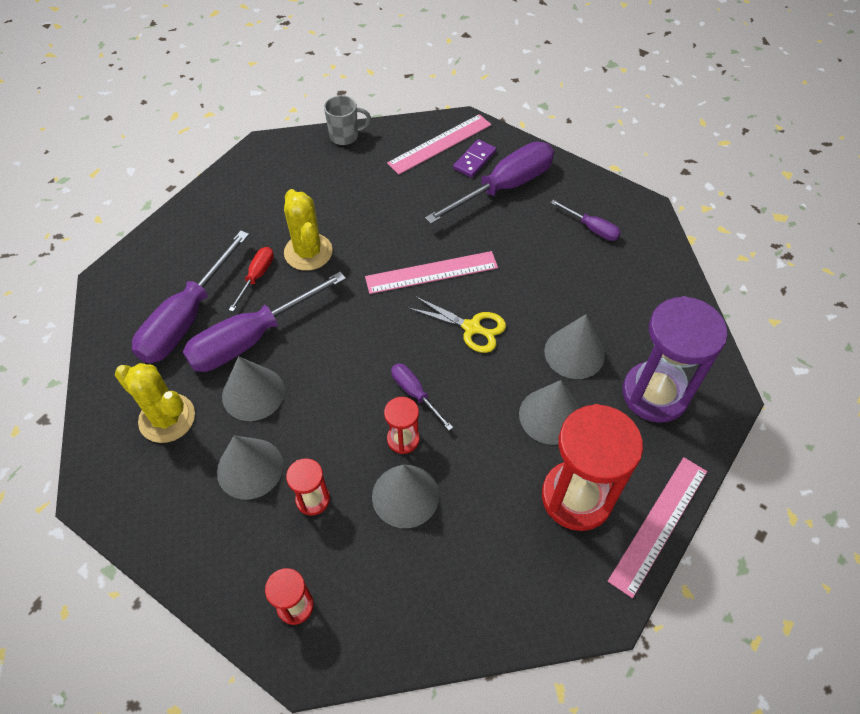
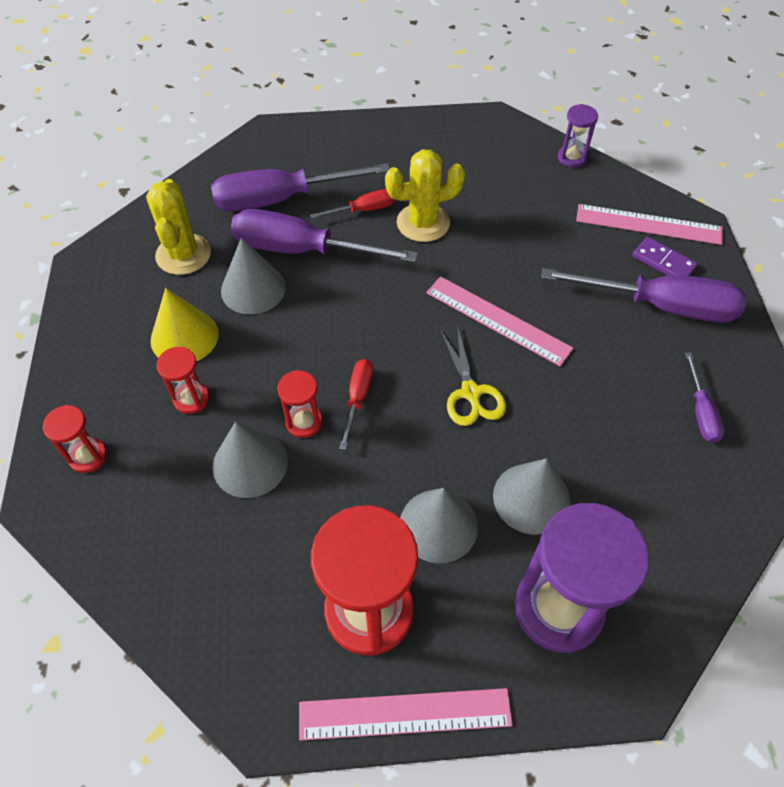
camera: 50 degrees right, 0 degrees up
grey cone [217,435,283,500] -> yellow cone [151,288,219,361]
yellow cactus [284,189,333,271] -> yellow cactus turned 45 degrees clockwise [385,149,465,242]
grey mug [324,95,371,145] -> purple hourglass [558,104,598,167]
purple screwdriver [391,363,453,430] -> red screwdriver [339,359,373,450]
purple domino [453,139,496,178] -> purple domino turned 45 degrees clockwise [632,237,698,276]

